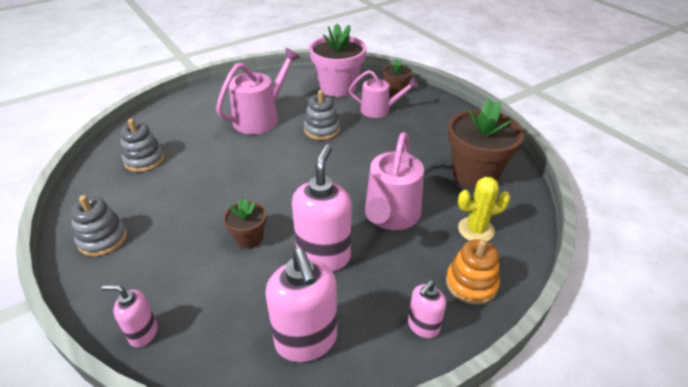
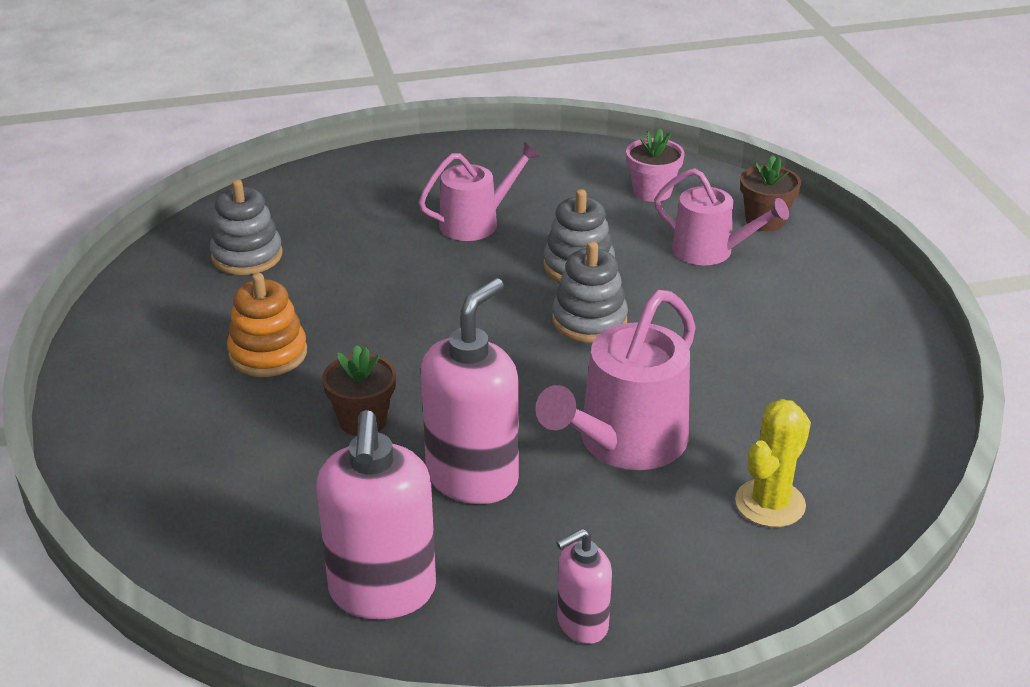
camera: 20 degrees right, 5 degrees down
grey stacking toy [70,195,127,257] -> grey stacking toy moved to [552,241,628,343]
pink soap dispenser [101,285,158,347] -> none
pink watering can [216,48,300,135] -> pink watering can [419,142,540,241], size x0.66
pink flower pot [309,24,367,97] -> pink flower pot [626,128,685,202], size x0.52
orange stacking toy [446,239,500,305] -> orange stacking toy moved to [227,273,307,377]
brown flower pot [448,98,524,189] -> none
yellow cactus [458,177,510,241] -> yellow cactus turned 60 degrees counterclockwise [735,399,811,527]

